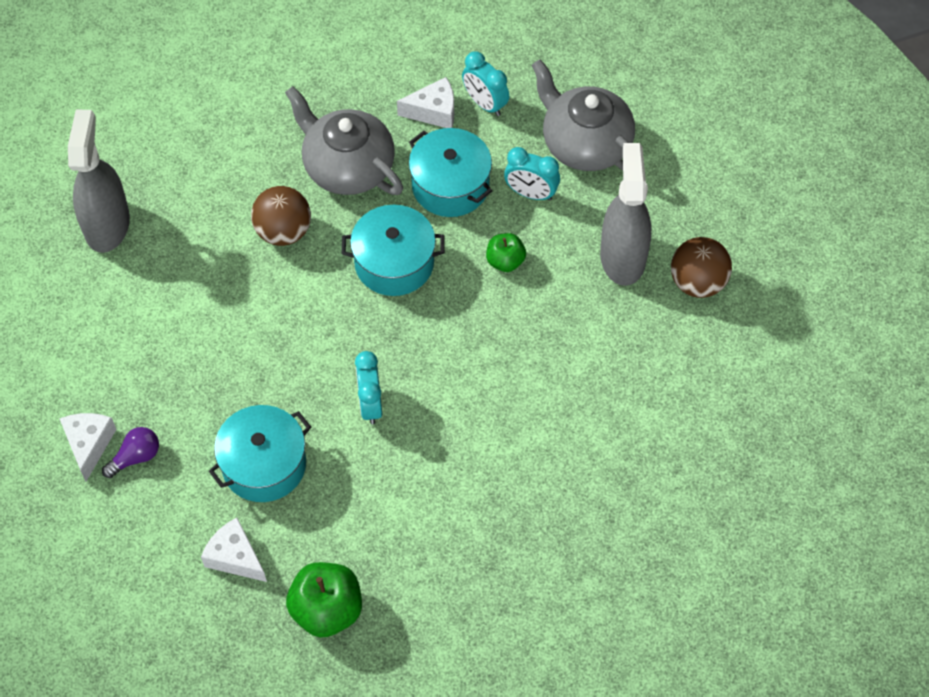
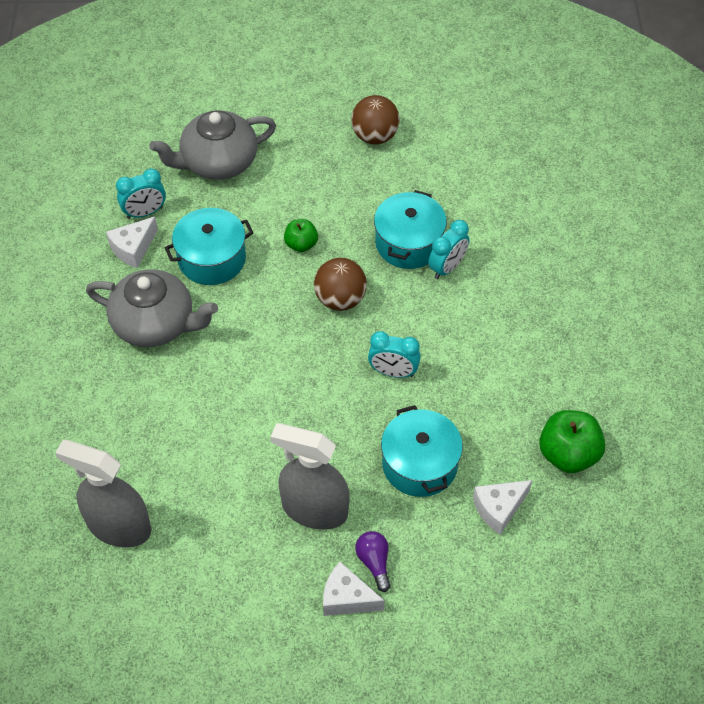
camera: 70 degrees left, 5 degrees down
brown ball [251,186,311,246] -> brown ball moved to [314,258,367,311]
grey teapot [285,86,403,195] -> grey teapot turned 135 degrees counterclockwise [86,269,218,347]
turquoise pot [342,205,445,296] -> turquoise pot moved to [374,190,447,269]
white cheese [397,77,454,128] -> white cheese turned 150 degrees counterclockwise [106,217,158,268]
turquoise clock [504,147,560,201] -> turquoise clock moved to [428,220,469,279]
grey spray bottle [600,143,651,286] -> grey spray bottle moved to [271,423,350,530]

